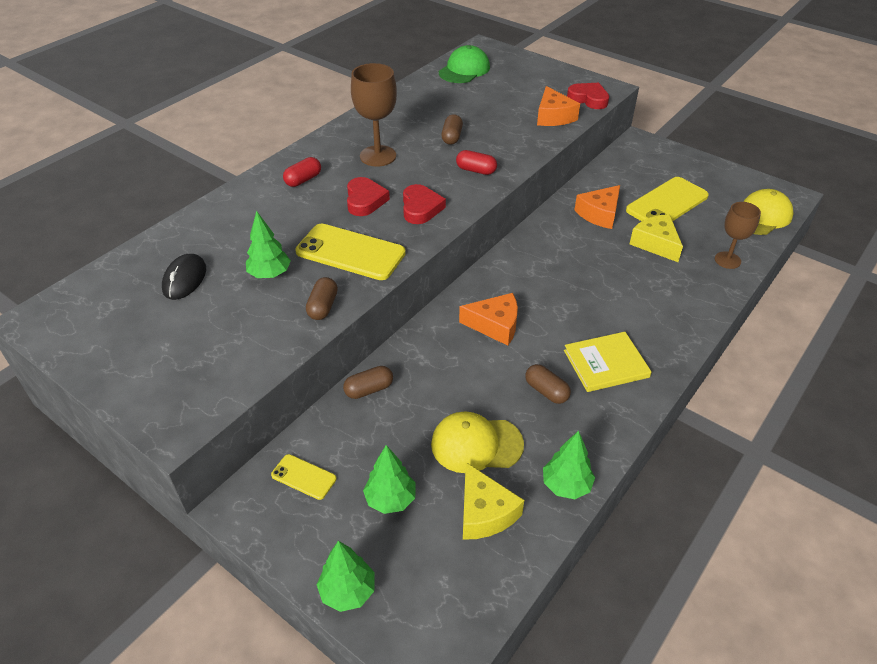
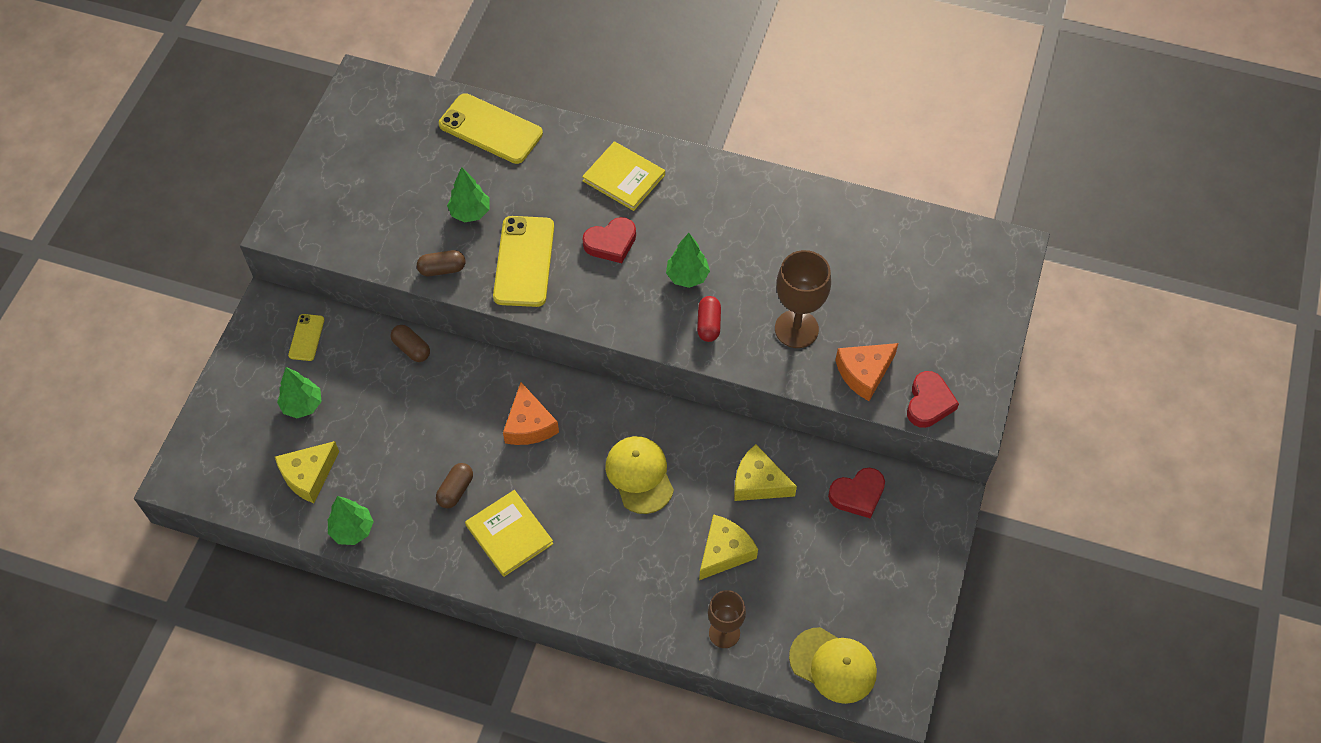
camera: 70 degrees right, 15 degrees up
black mouse [162,254,206,300] -> none
red capsule [283,157,321,187] -> yellow book [582,141,665,211]
green tree [317,541,374,612] -> green tree moved to [666,233,710,288]
brown goblet [351,63,397,167] -> brown goblet moved to [775,250,831,348]
red heart [403,184,446,224] -> red heart moved to [828,468,885,519]
yellow cap [431,411,524,473] -> yellow cap moved to [605,436,674,514]
green cap [439,45,490,83] -> none
brown capsule [441,114,463,145] -> none
orange cheese [574,185,620,229] -> yellow cheese [734,444,797,501]
yellow phone [626,177,709,221] -> yellow phone moved to [439,93,543,164]

